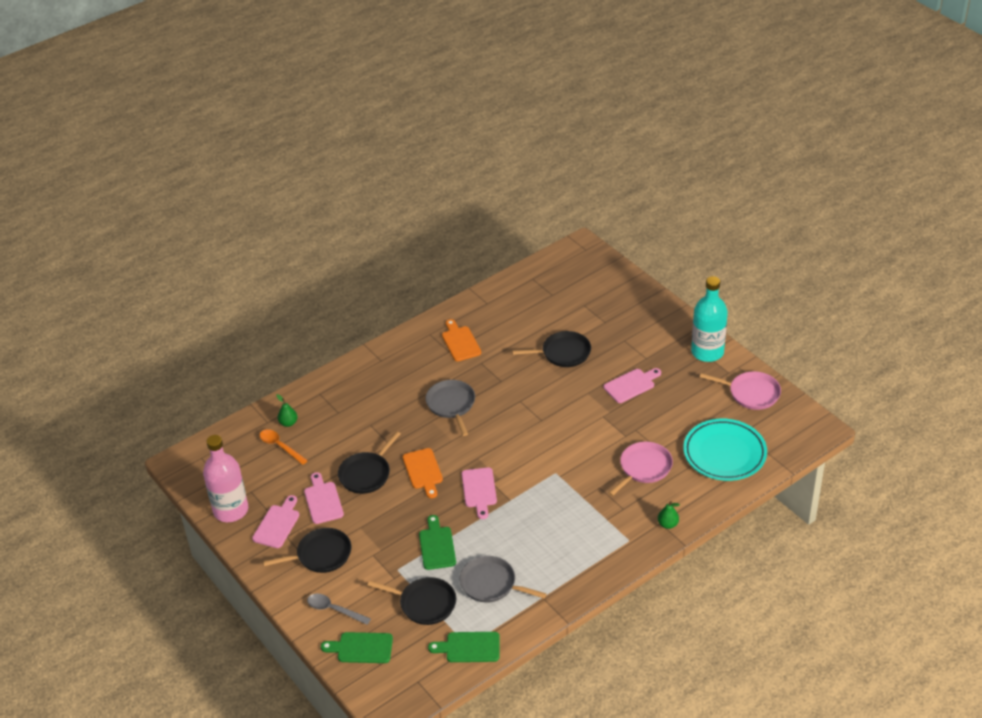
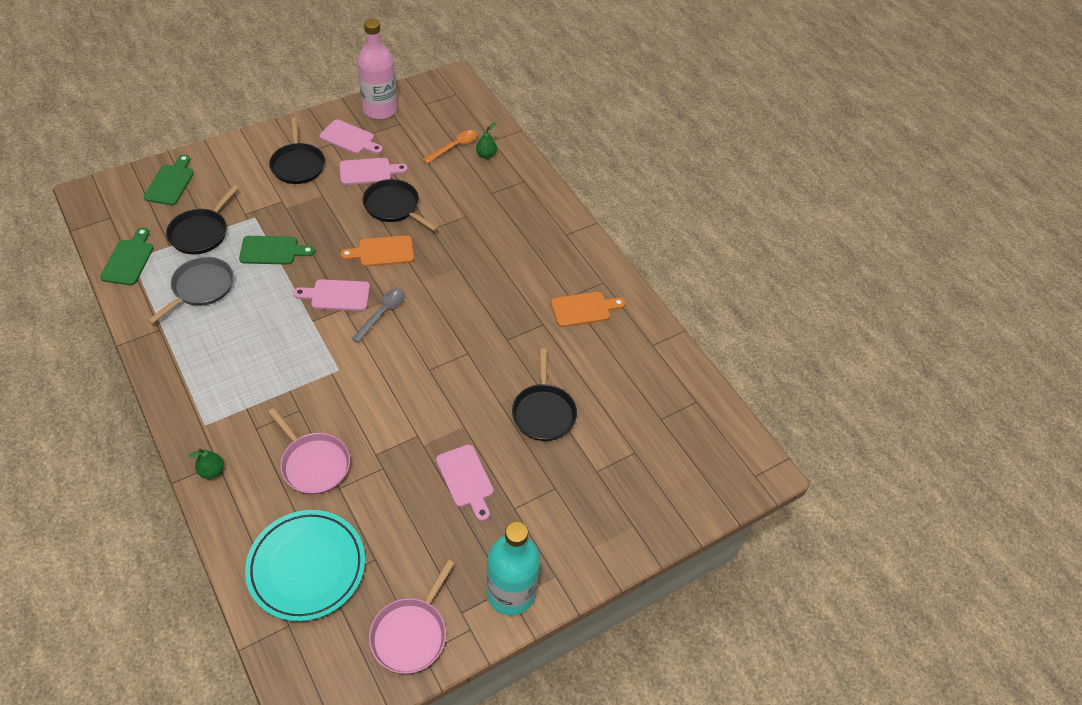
camera: 90 degrees right, 10 degrees up
grey spoon [307,594,371,625] -> grey spoon moved to [352,289,405,343]
grey pan [426,380,475,436] -> none

